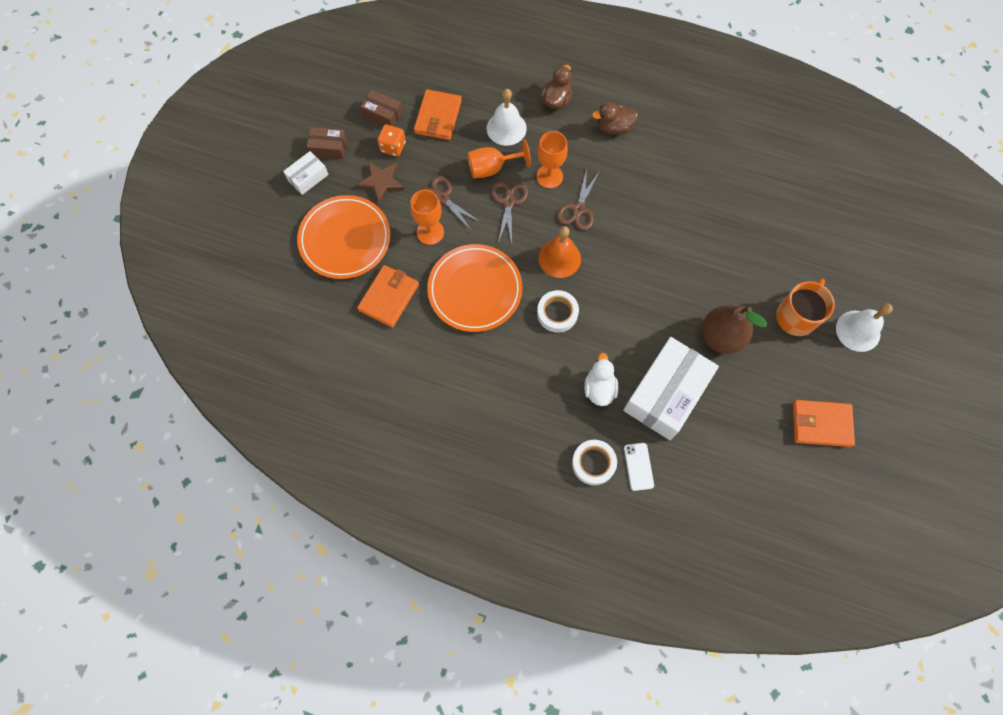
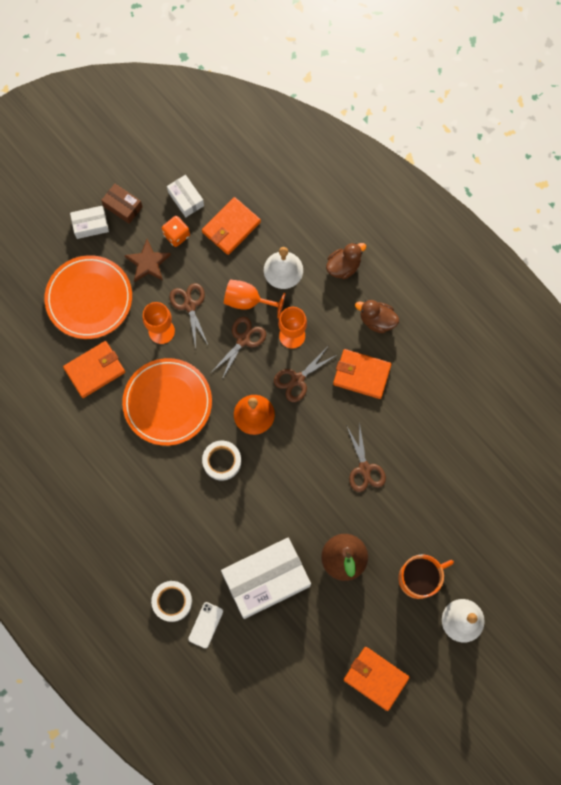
camera: 30 degrees right, 5 degrees up
brown box [360,90,403,126] -> white box [167,175,204,217]
white duck [584,353,618,406] -> none
none -> orange wallet [333,349,392,399]
none -> brown scissors [346,421,386,492]

